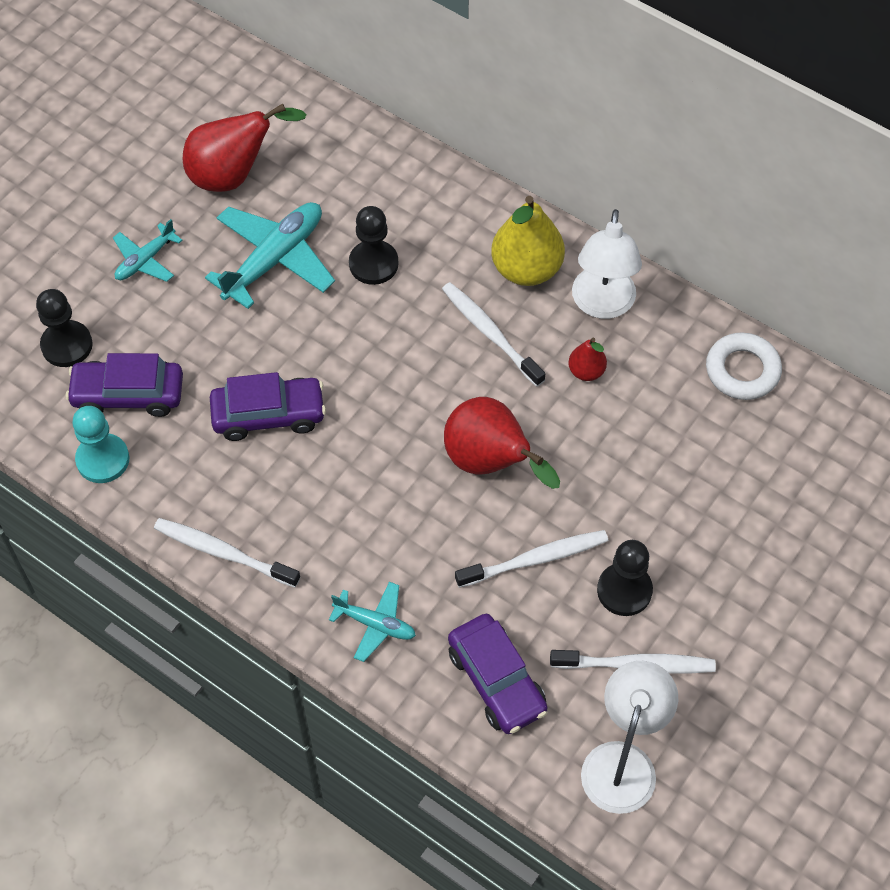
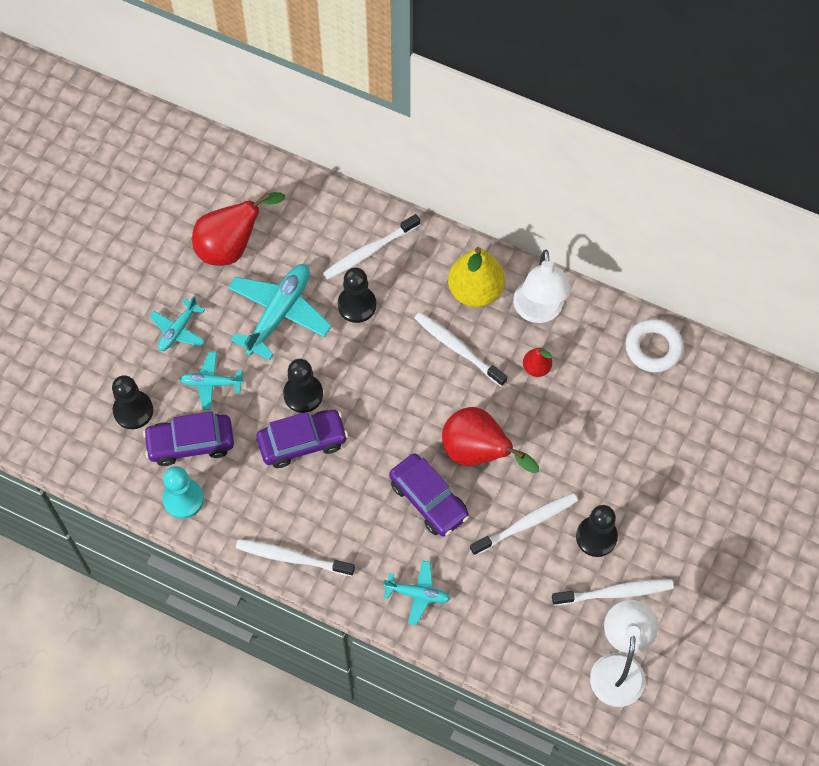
camera: 10 degrees left, 5 degrees up
purple car [448,614,548,734] -> purple car moved to [389,453,469,537]
none -> turquoise plane [180,352,244,410]
none -> black pawn [283,359,323,413]
none -> white toothbrush [323,214,420,280]

